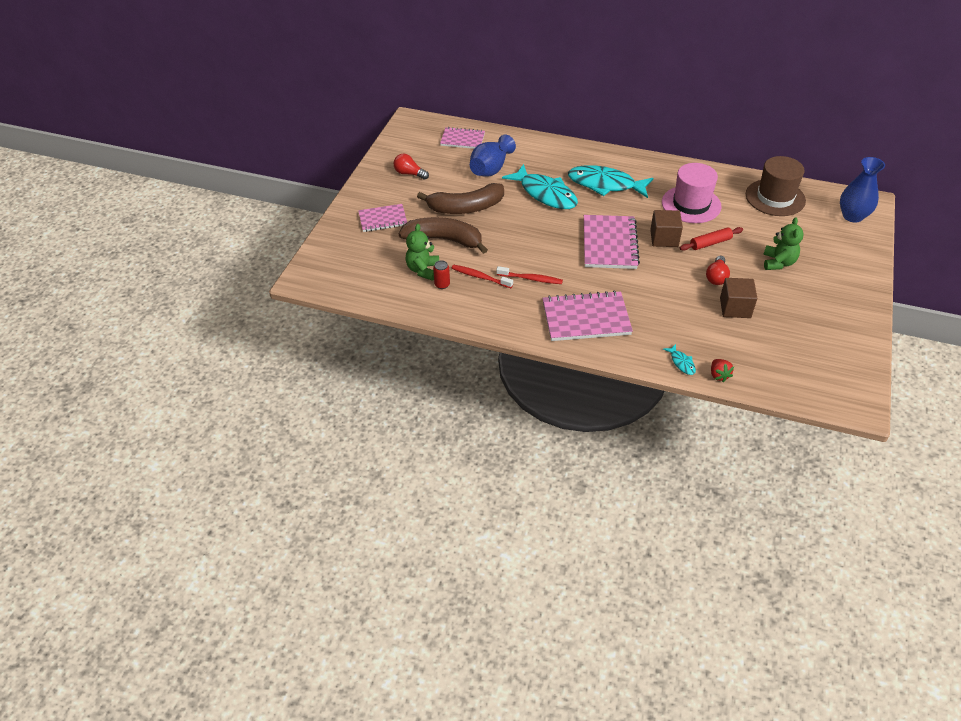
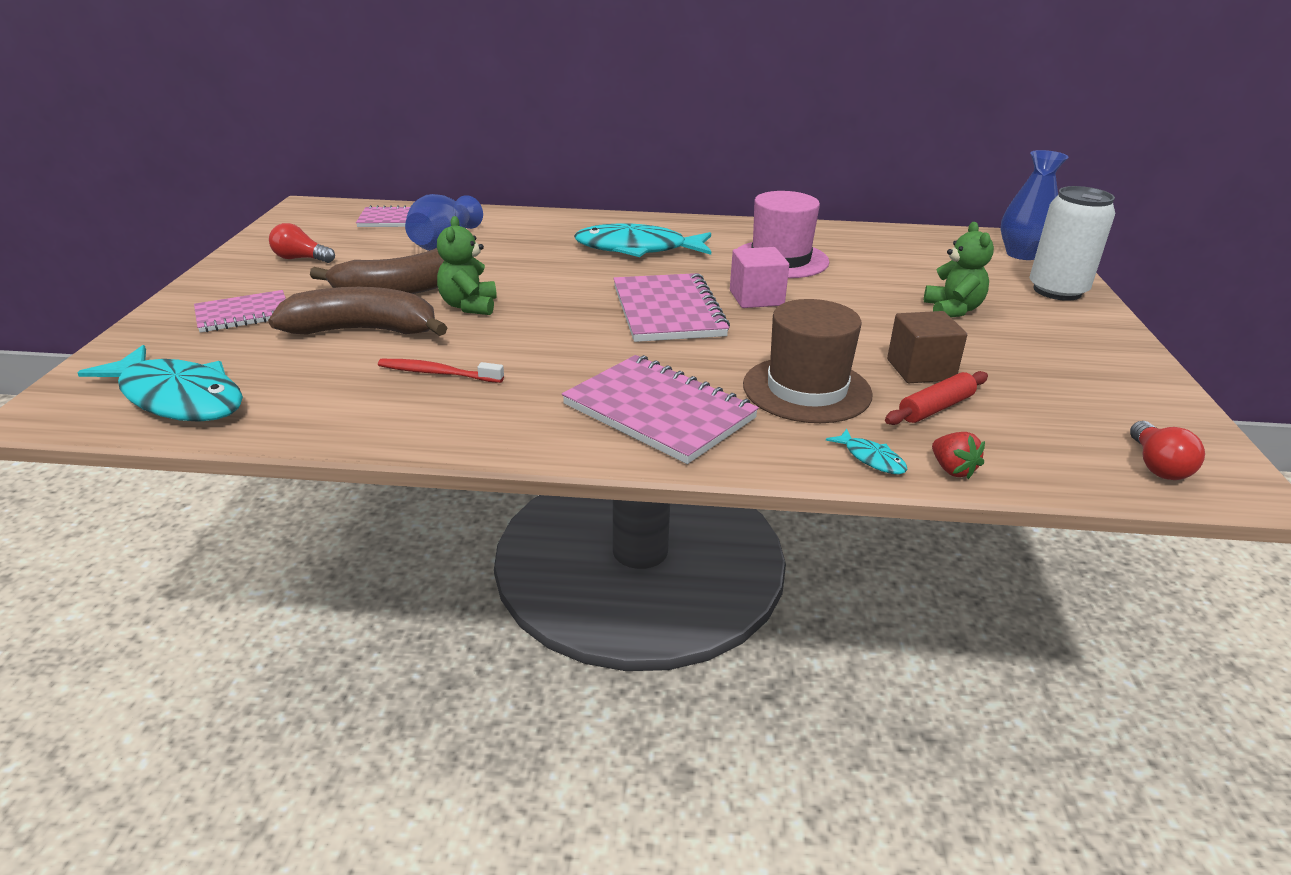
camera: 15 degrees left, 15 degrees down
green teddy bear [405,224,439,280] -> green teddy bear moved to [437,216,497,315]
red can [433,260,450,289] -> none
red toothbrush [497,266,563,284] -> none
turquoise fish [502,164,578,209] -> turquoise fish moved to [77,345,243,422]
pink notebook [543,291,633,341] -> pink notebook turned 60 degrees clockwise [562,355,759,464]
brown cube [650,210,683,247] -> pink cube [730,247,789,308]
red rolling pin [680,227,743,251] -> red rolling pin moved to [885,371,988,425]
red light bulb [706,256,730,285] -> red light bulb moved to [1130,421,1205,480]
brown hat [746,156,806,216] -> brown hat moved to [743,299,873,423]
none -> white can [1030,186,1115,301]

